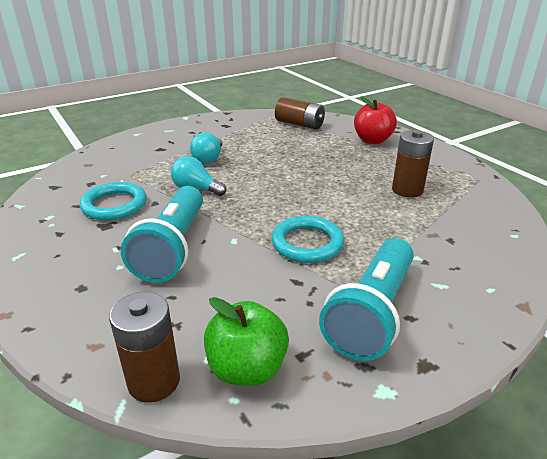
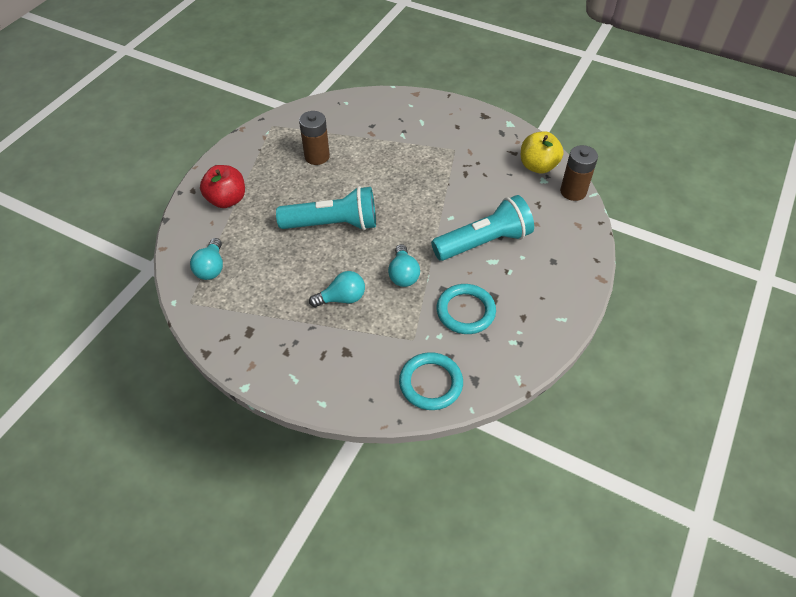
camera: 120 degrees left, 20 degrees up
green apple [204,297,289,386] -> yellow apple [521,131,564,174]
turquoise ring [272,216,344,263] -> turquoise ring moved to [399,352,463,410]
brown battery [275,97,325,129] -> turquoise light bulb [190,238,223,280]
turquoise flashlight [319,238,414,361] -> turquoise flashlight moved to [276,186,376,230]

